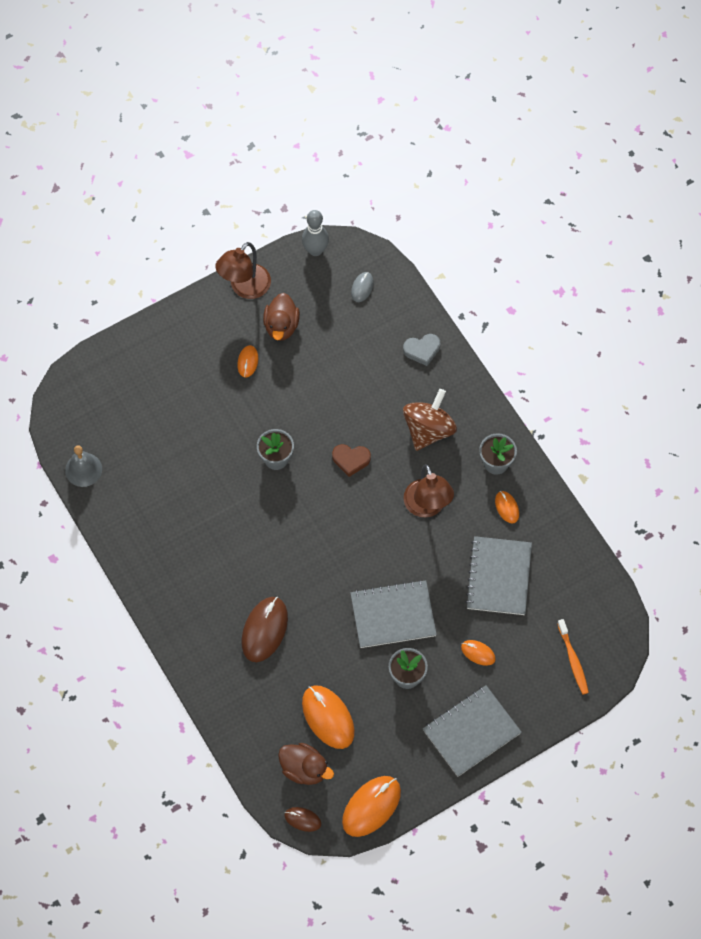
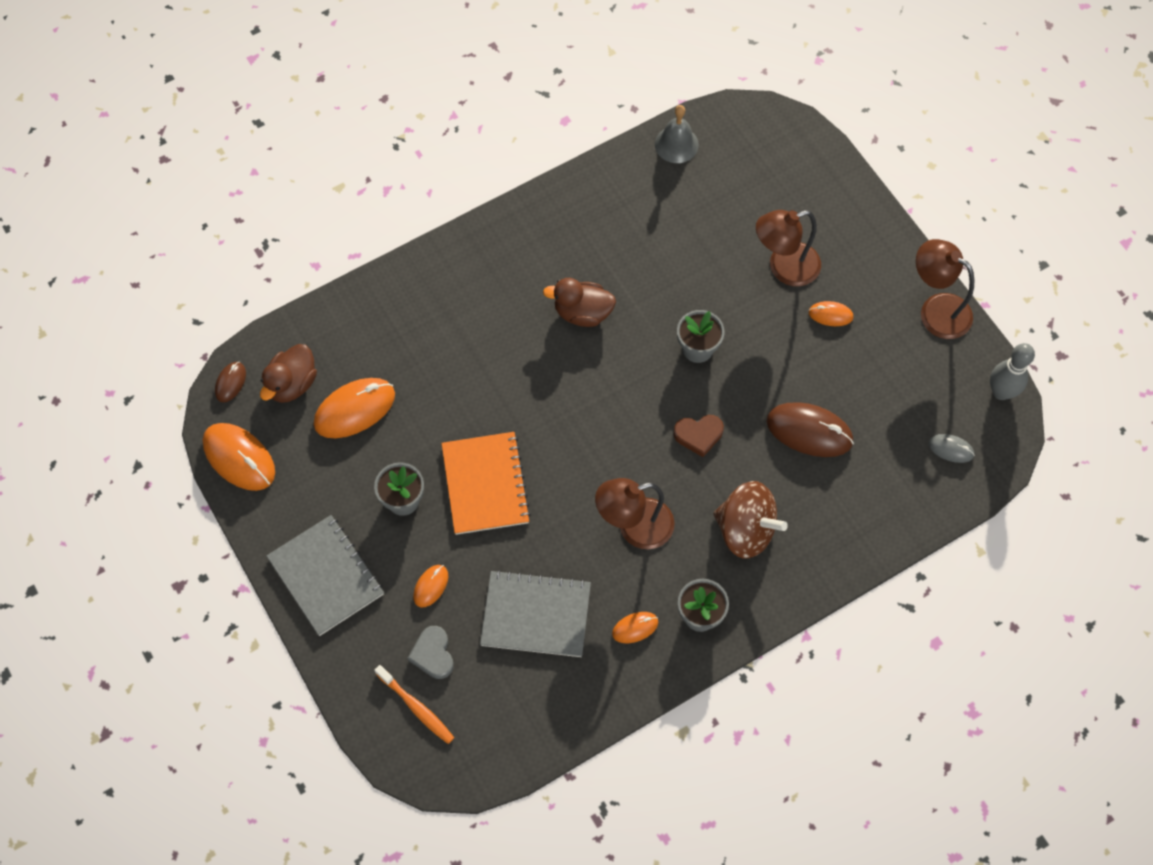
camera: 90 degrees right, 0 degrees up
brown mouse [241,597,288,662] -> brown mouse moved to [767,402,854,457]
brown duck [263,293,300,341] -> brown duck moved to [543,278,616,327]
brown heart [332,444,371,477] -> brown heart turned 105 degrees counterclockwise [674,415,724,457]
grey notebook [350,580,437,648] -> orange notebook [441,432,531,535]
grey heart [403,334,440,366] -> grey heart moved to [408,626,454,679]
orange toothbrush [557,619,589,695] -> orange toothbrush turned 120 degrees counterclockwise [374,665,454,744]
none -> brown lamp [756,210,821,286]

